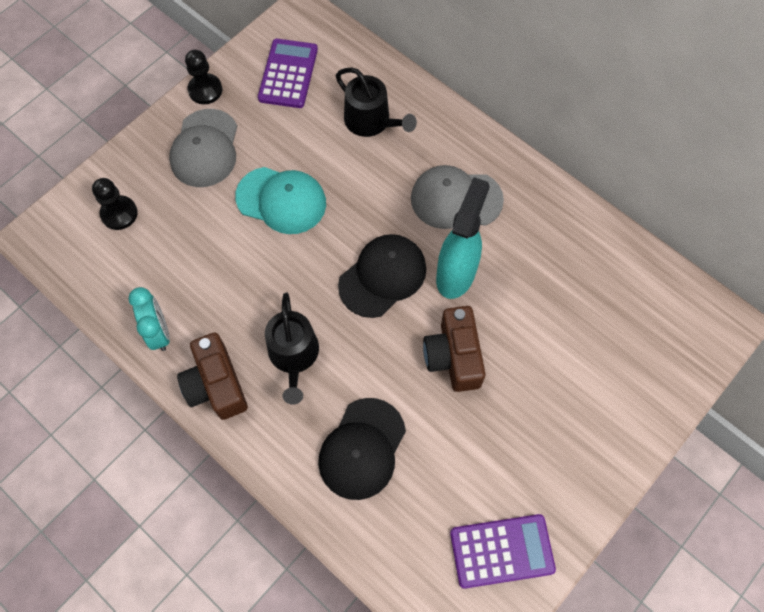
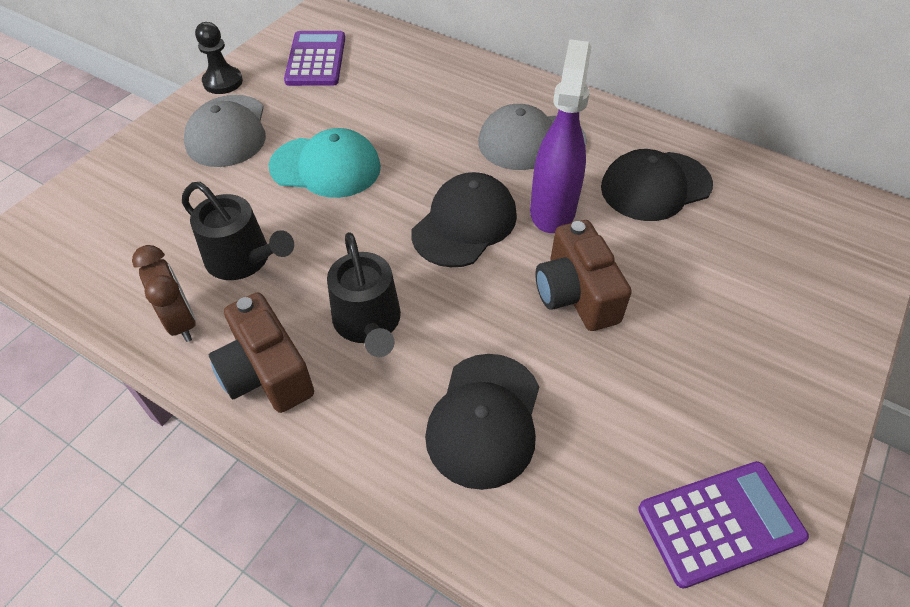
camera: 10 degrees left, 15 degrees down
black pawn [92,178,138,230] -> none
turquoise clock [128,287,170,351] -> brown clock [132,245,196,342]
black watering can [336,68,417,137] -> black watering can moved to [182,182,294,280]
turquoise spray bottle [436,177,490,299] -> purple spray bottle [530,39,591,233]
none -> black cap [601,149,713,221]

